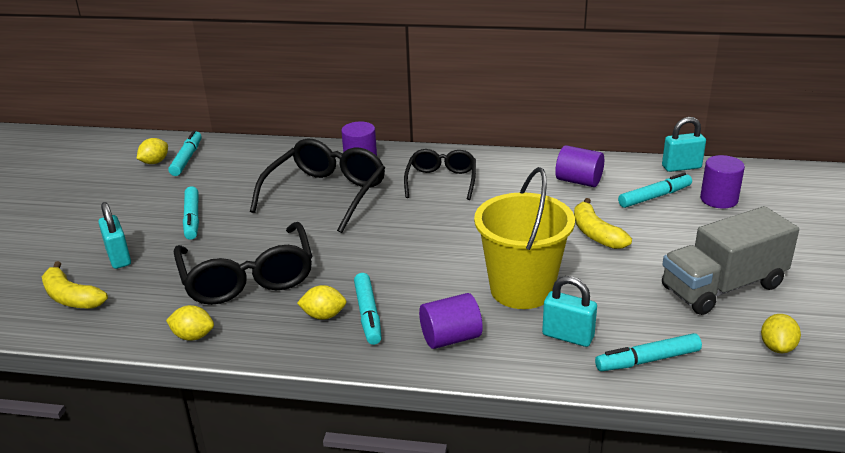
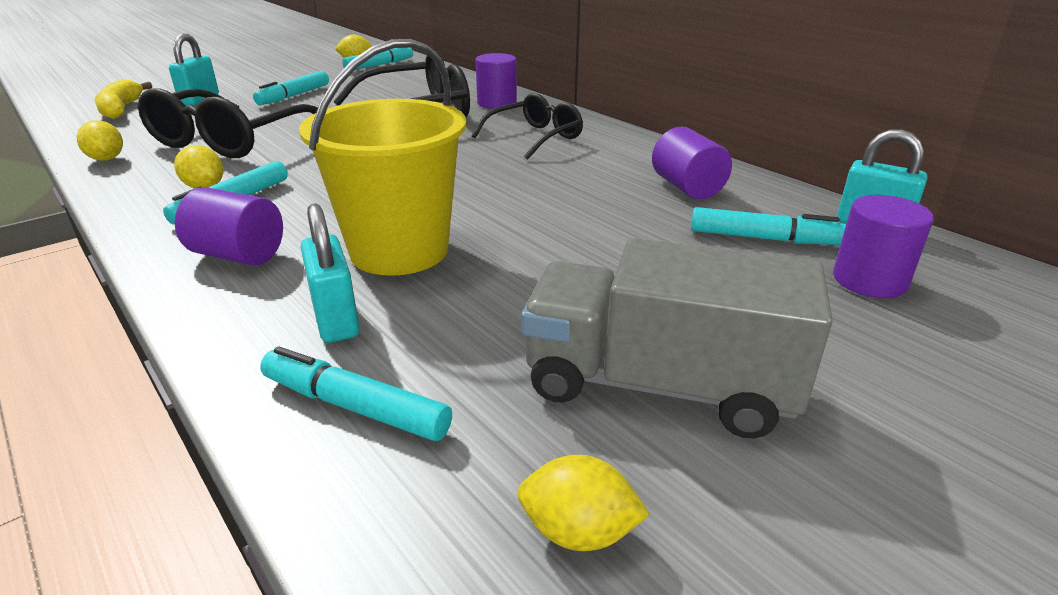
camera: 40 degrees right, 0 degrees up
yellow banana [574,198,632,249] -> none
yellow lemon [761,314,801,353] -> yellow lemon turned 45 degrees clockwise [518,455,650,551]

